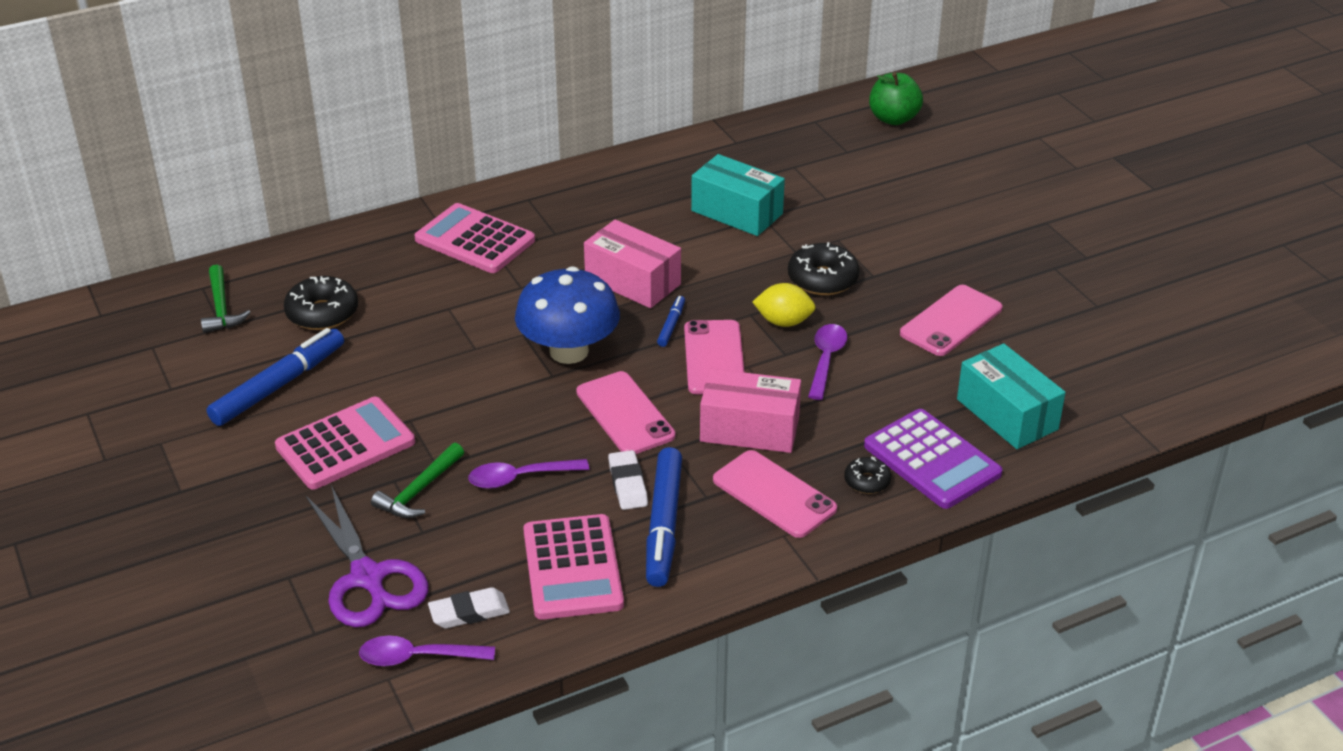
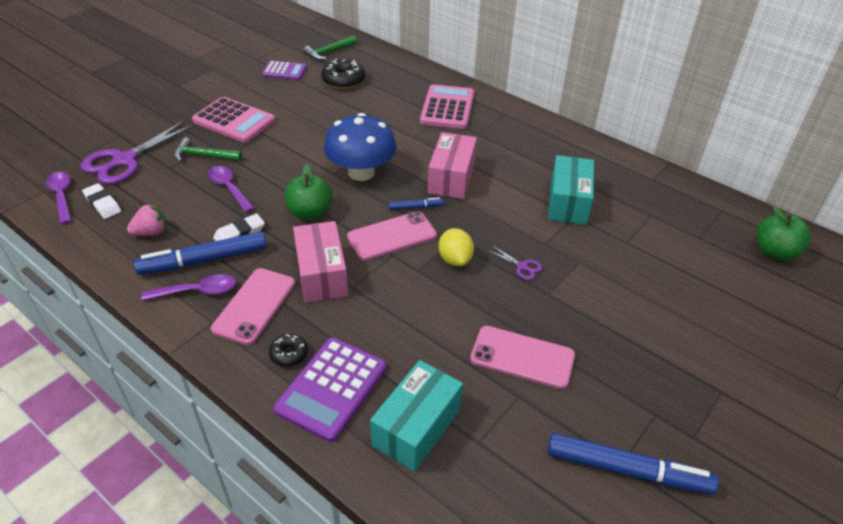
camera: 65 degrees right, 5 degrees up
blue marker [207,328,344,426] -> blue marker moved to [548,433,719,494]
pink calculator [523,514,624,620] -> pink strawberry [127,204,166,236]
pink phone [576,371,675,454] -> green apple [285,164,332,220]
black donut [788,242,860,295] -> purple scissors [487,245,542,280]
purple spoon [808,324,847,400] -> purple spoon moved to [141,274,236,301]
none -> purple calculator [262,61,307,80]

